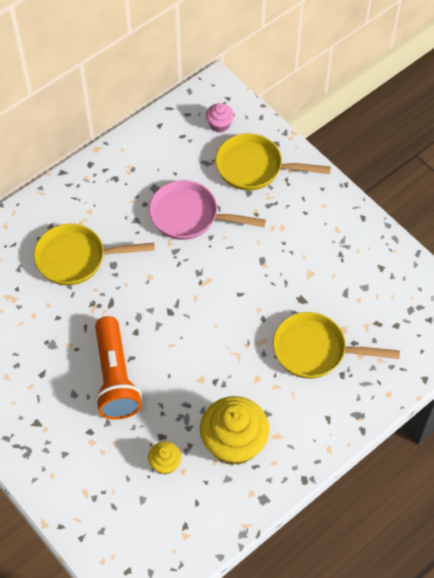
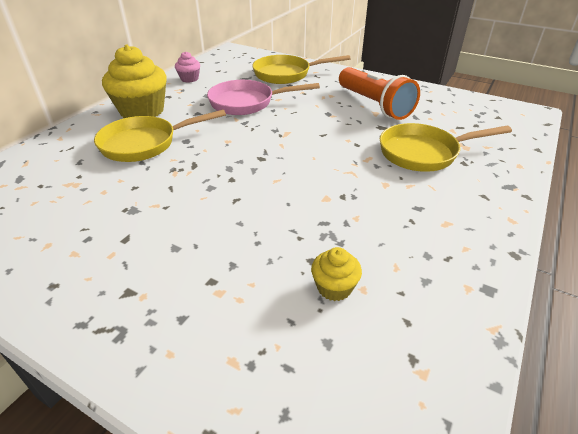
camera: 20 degrees left, 20 degrees down
orange flashlight [95,316,142,420] -> orange flashlight moved to [339,67,420,120]
yellow cupcake [200,396,269,466] -> yellow cupcake moved to [102,44,167,118]
pink cupcake [206,103,234,133] -> pink cupcake moved to [175,51,200,83]

